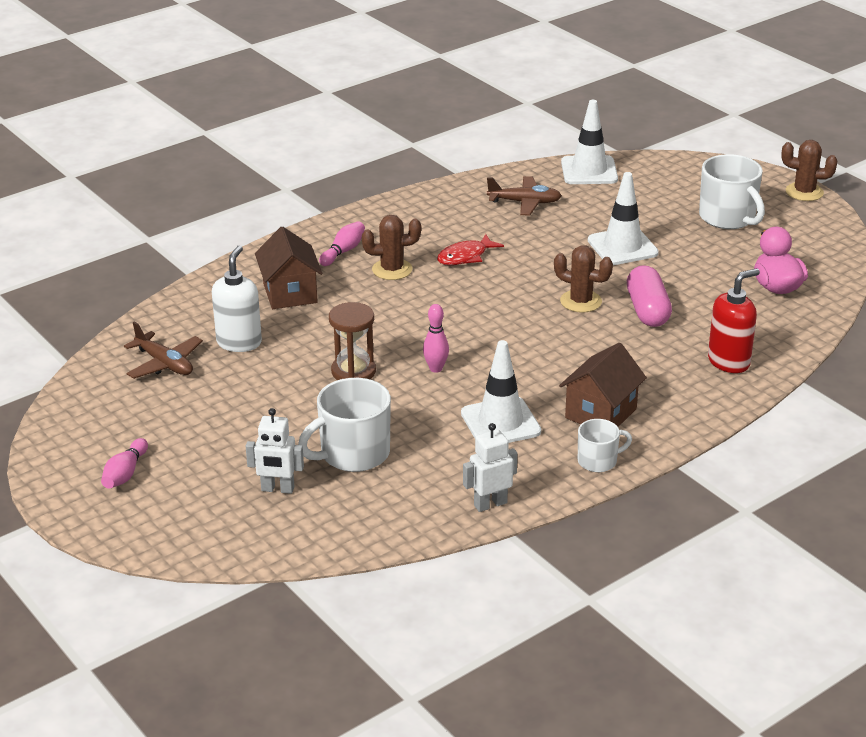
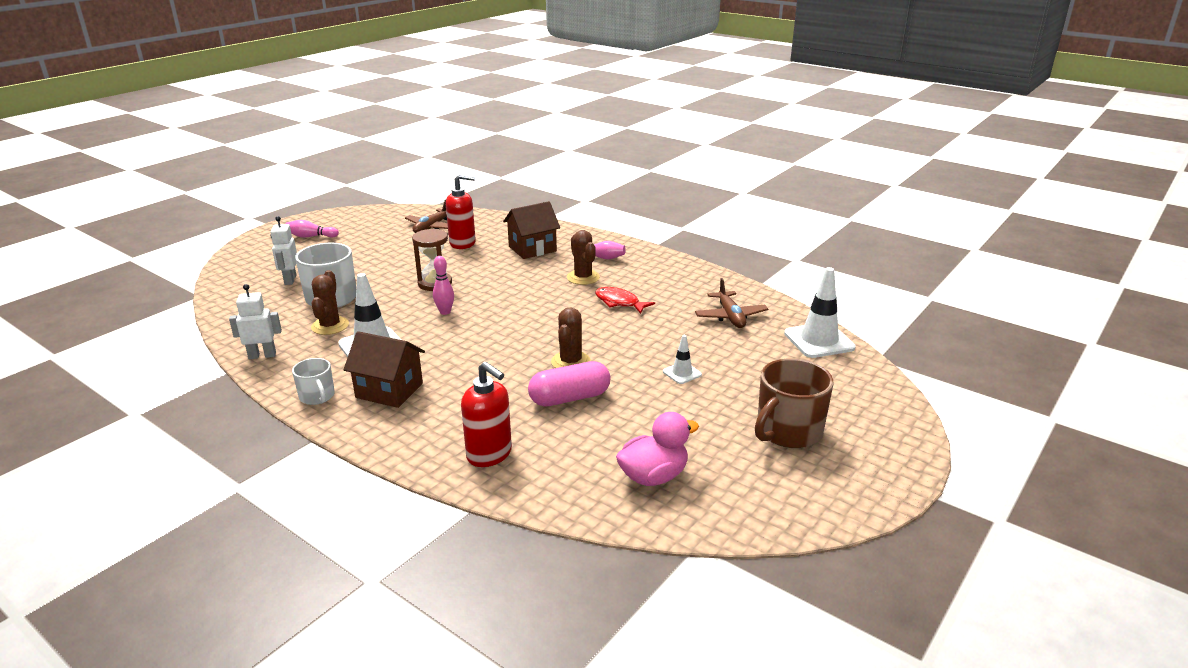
camera: 75 degrees right, 5 degrees down
white soap dispenser [212,245,262,352] -> red soap dispenser [446,174,476,249]
white robot [463,423,517,512] -> white robot turned 60 degrees counterclockwise [229,284,282,359]
white traffic cone [588,172,659,265] -> white traffic cone [663,335,702,384], size x0.52
white mug [699,154,765,229] -> brown mug [755,359,833,448]
brown cactus [781,140,837,201] -> brown cactus moved to [311,270,349,335]

